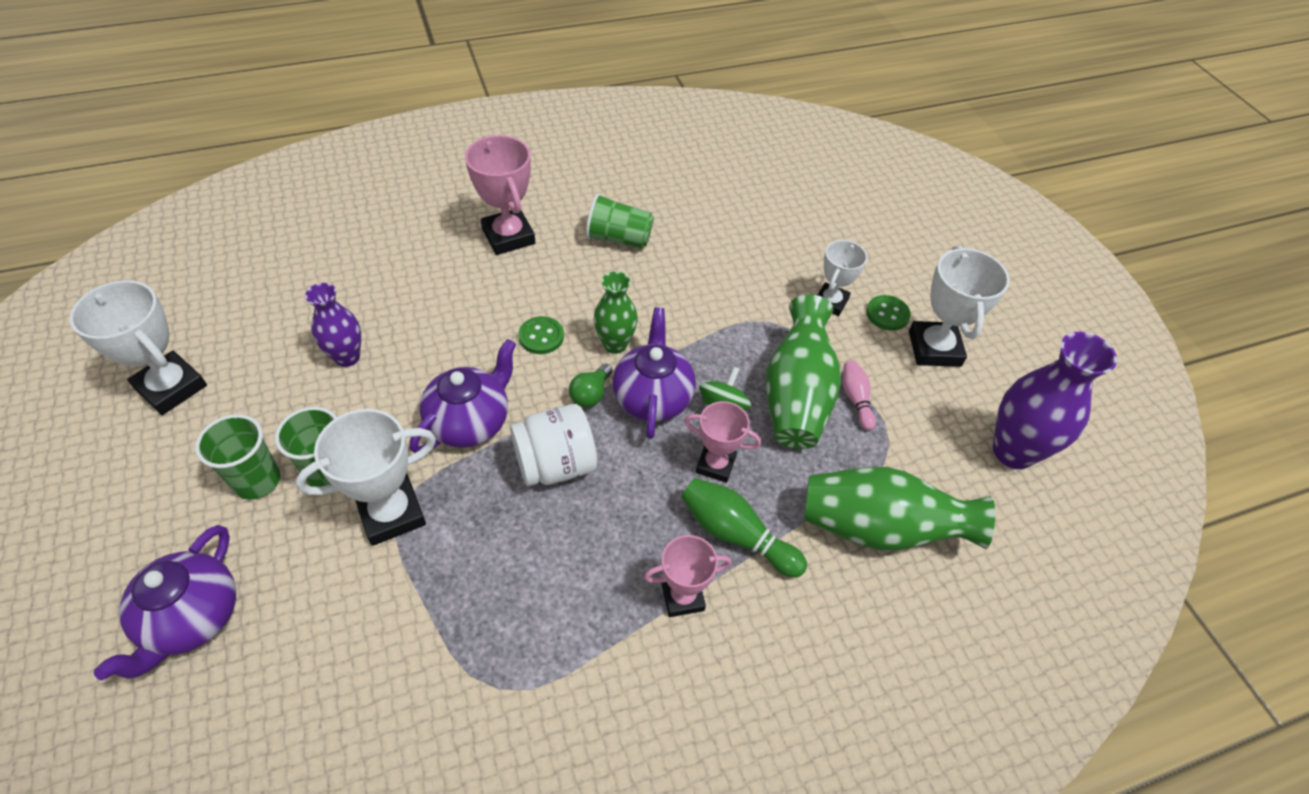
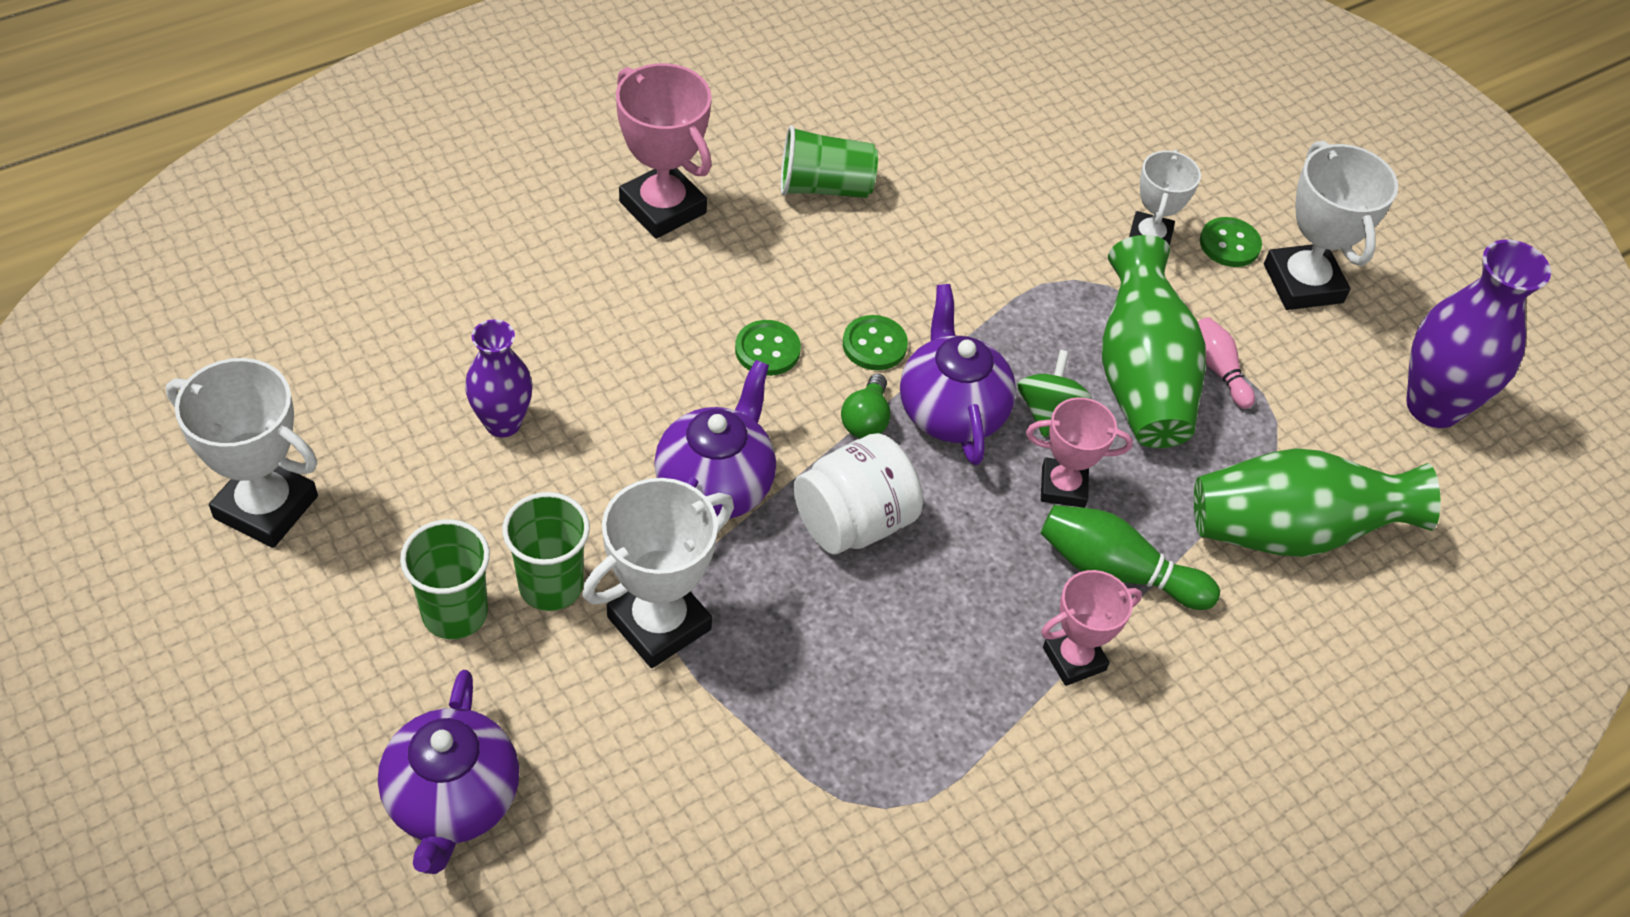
camera: 15 degrees left, 0 degrees up
green vase [594,271,638,354] -> green button [843,315,908,370]

